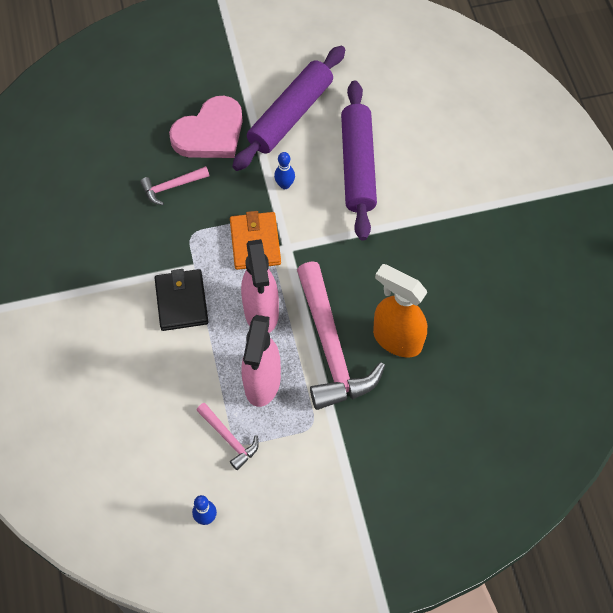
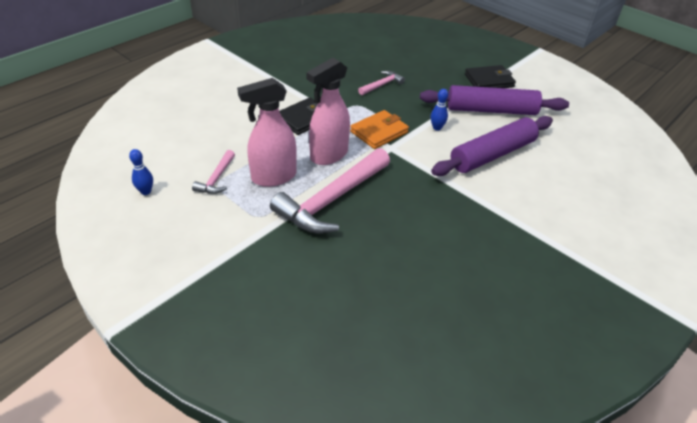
camera: 55 degrees right, 20 degrees down
pink hammer [140,166,209,205] -> pink hammer turned 105 degrees clockwise [358,71,405,95]
pink heart [169,96,243,158] -> none
orange spray bottle [373,264,427,357] -> none
none -> black wallet [465,65,516,88]

